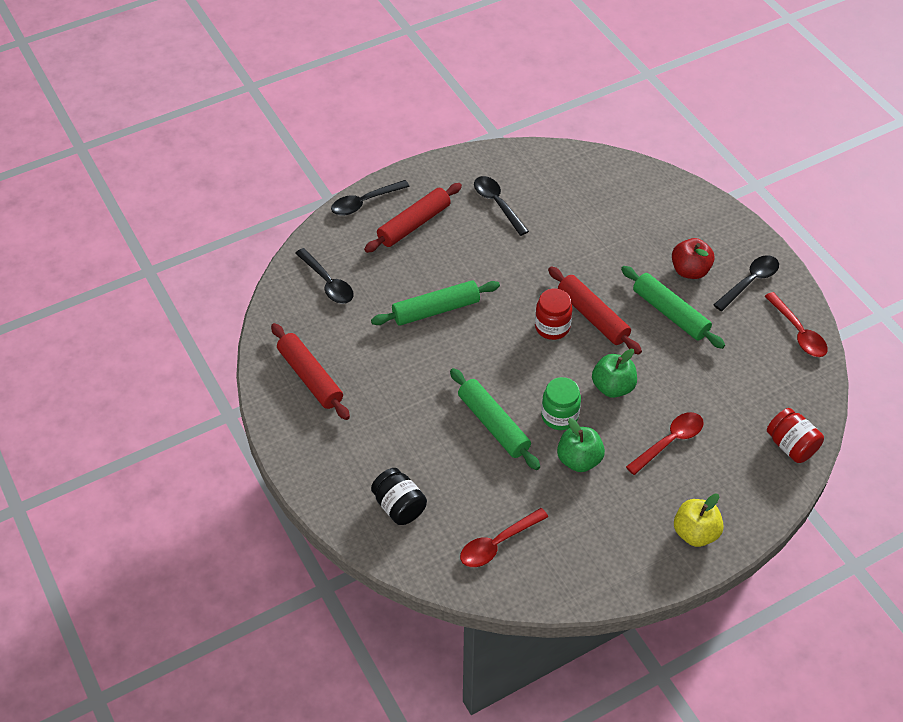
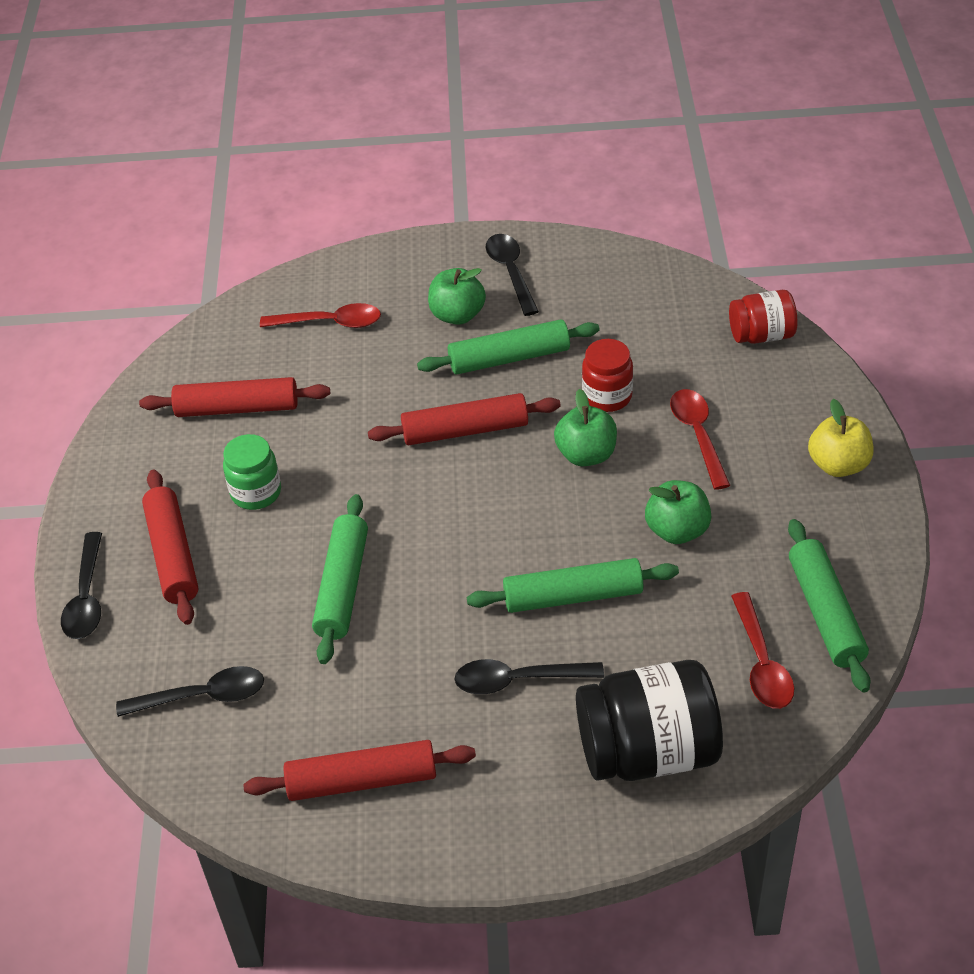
camera: 60 degrees left, 5 degrees down
black jar [371,468,427,525] -> black jar [576,660,723,781], size x1.75
black spoon [474,176,529,236] -> black spoon moved to [454,659,604,694]
red jar [535,289,572,340] -> red jar moved to [582,339,633,412]
green jar [541,377,581,430] -> green jar moved to [223,434,281,510]
red apple [672,238,715,279] -> green apple [428,268,486,325]
red spoon [765,292,828,357] -> red spoon moved to [260,303,381,328]
none -> red rolling pin [139,377,330,417]
none -> green rolling pin [788,519,871,692]

